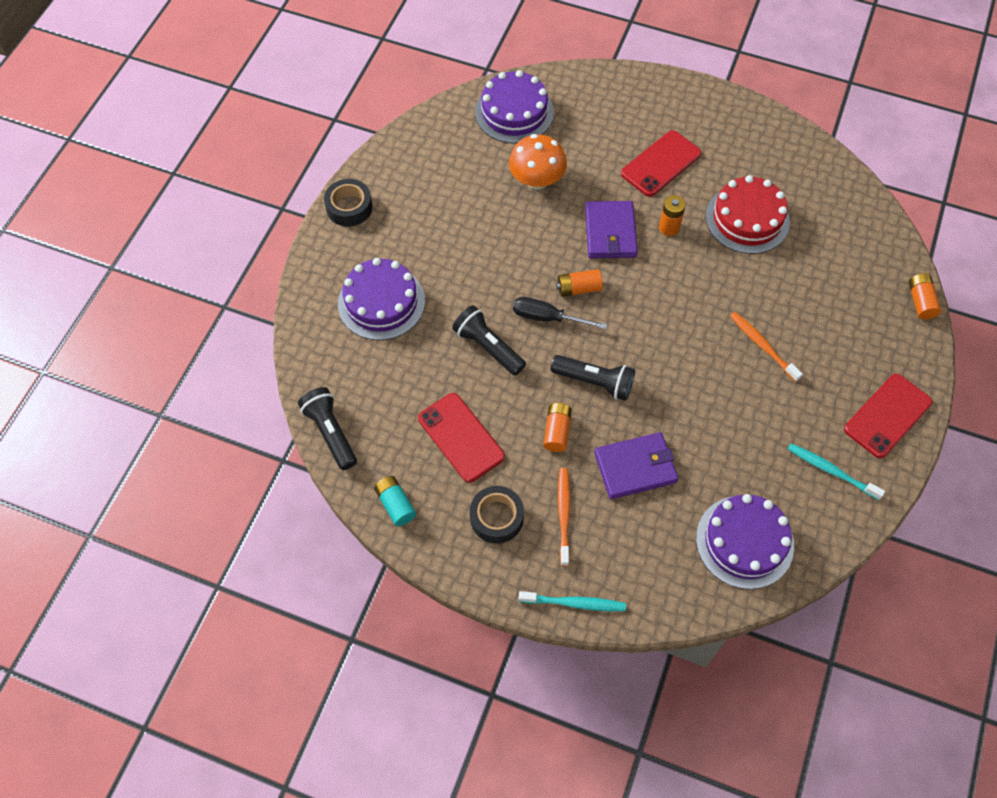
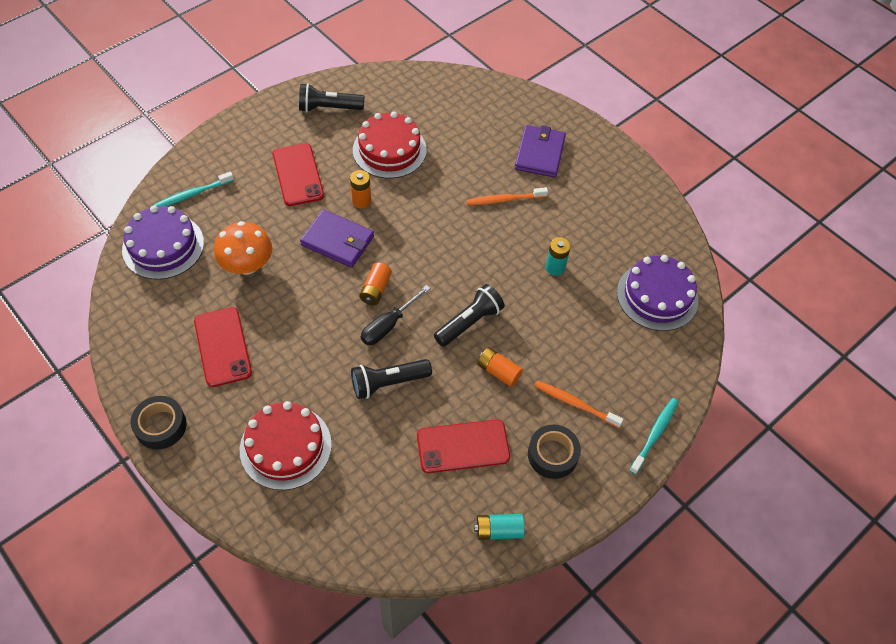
camera: 65 degrees left, 5 degrees down
black flashlight [298,387,357,470] -> black flashlight moved to [299,83,364,112]
purple cake [338,258,425,340] -> red cake [240,401,332,490]
purple wallet [594,432,678,499] -> purple wallet moved to [515,125,566,178]
turquoise toothbrush [788,443,885,500] -> turquoise toothbrush moved to [154,171,234,206]
red phone [844,374,932,458] -> red phone moved to [194,307,252,387]
orange battery [909,273,941,320] -> none
none -> turquoise battery [545,237,571,276]

